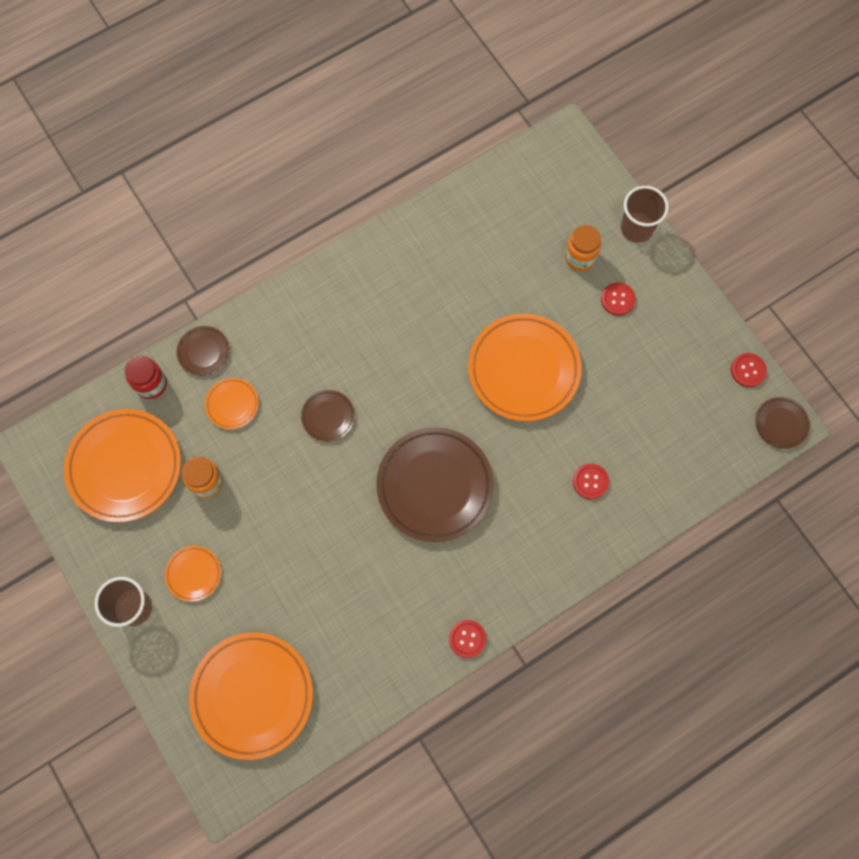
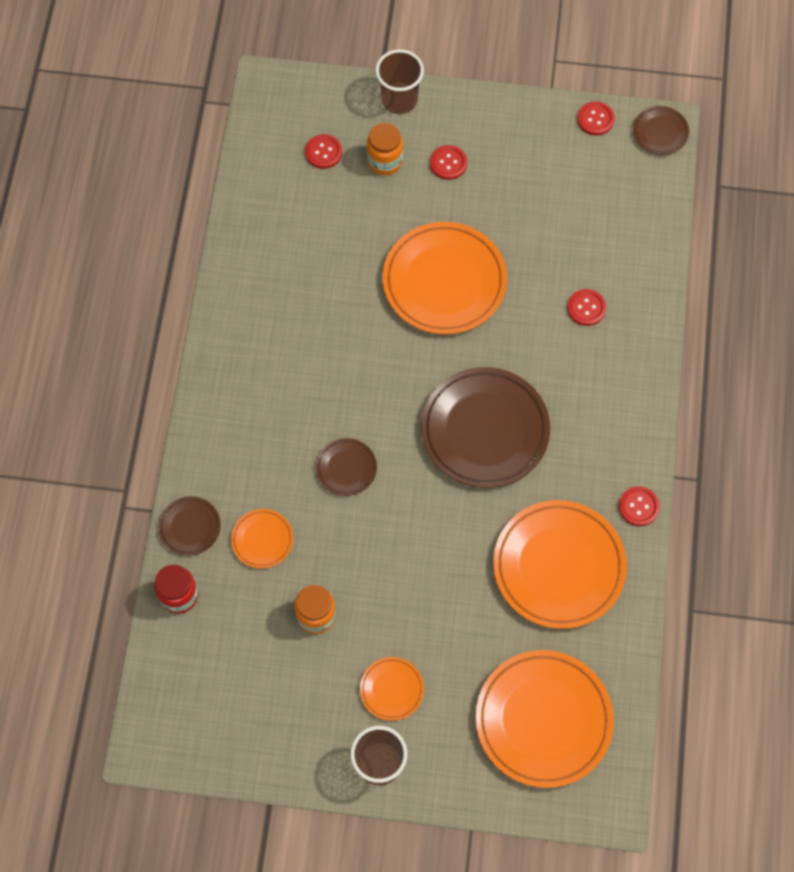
camera: 50 degrees left, 5 degrees down
orange plate [64,409,181,522] -> orange plate moved to [493,500,627,629]
none -> red button [305,134,342,169]

